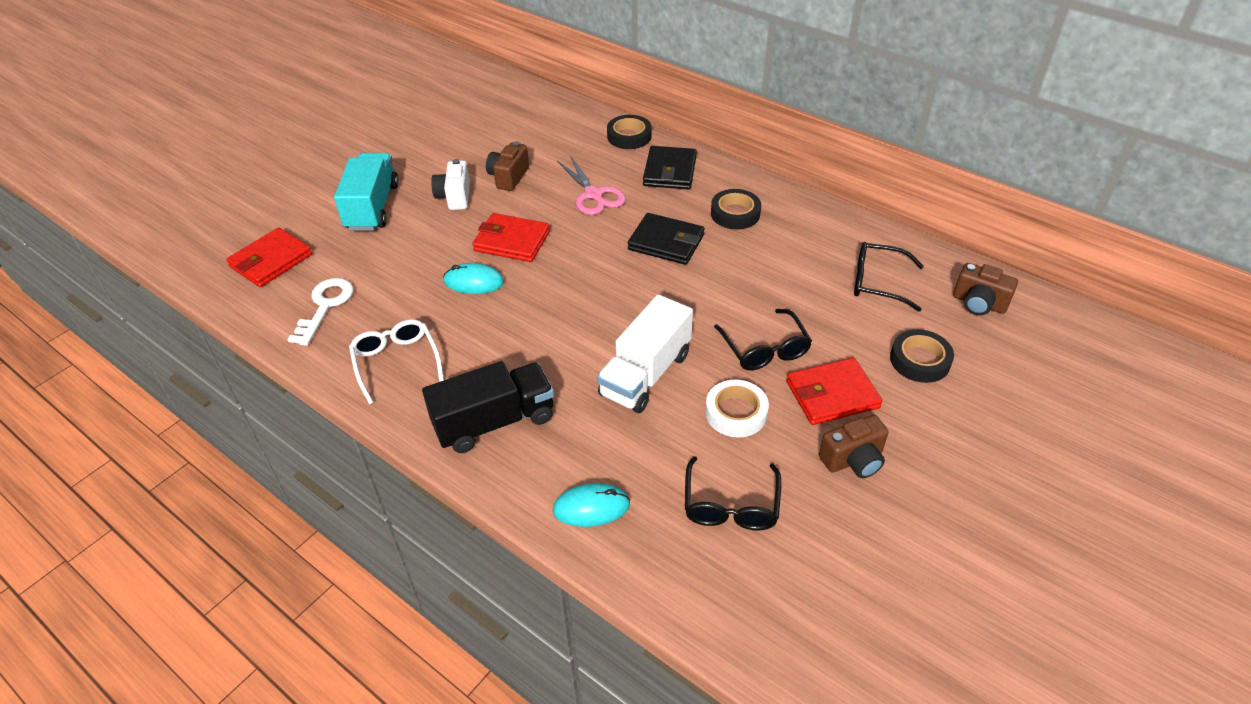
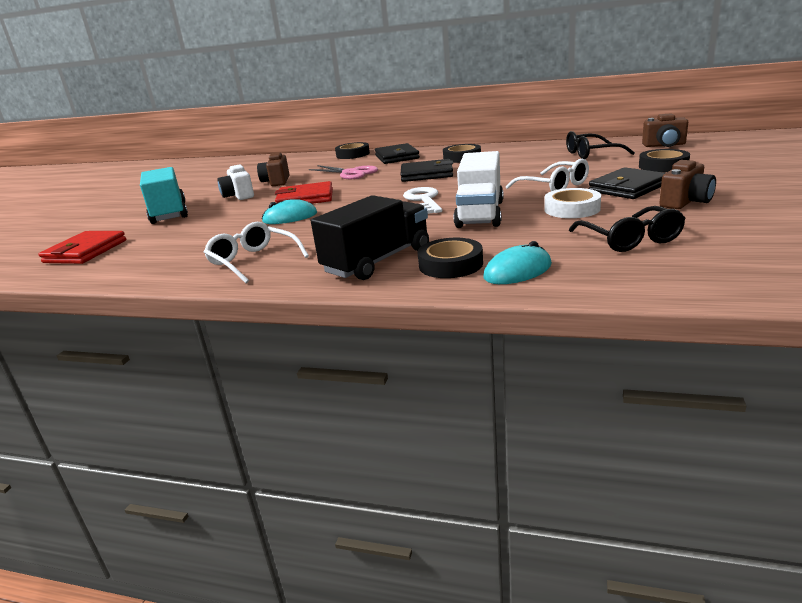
camera: 20 degrees left, 20 degrees down
white key [287,278,353,346] -> white key moved to [403,187,442,214]
black glasses [714,309,812,371] -> white glasses [506,159,589,191]
red wallet [786,358,883,425] -> black wallet [589,167,665,199]
none -> black tape [417,238,483,278]

